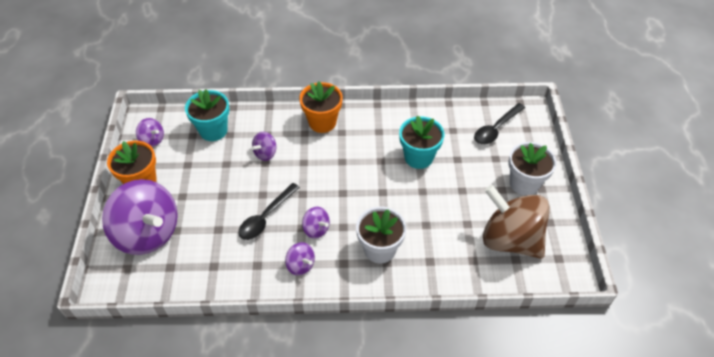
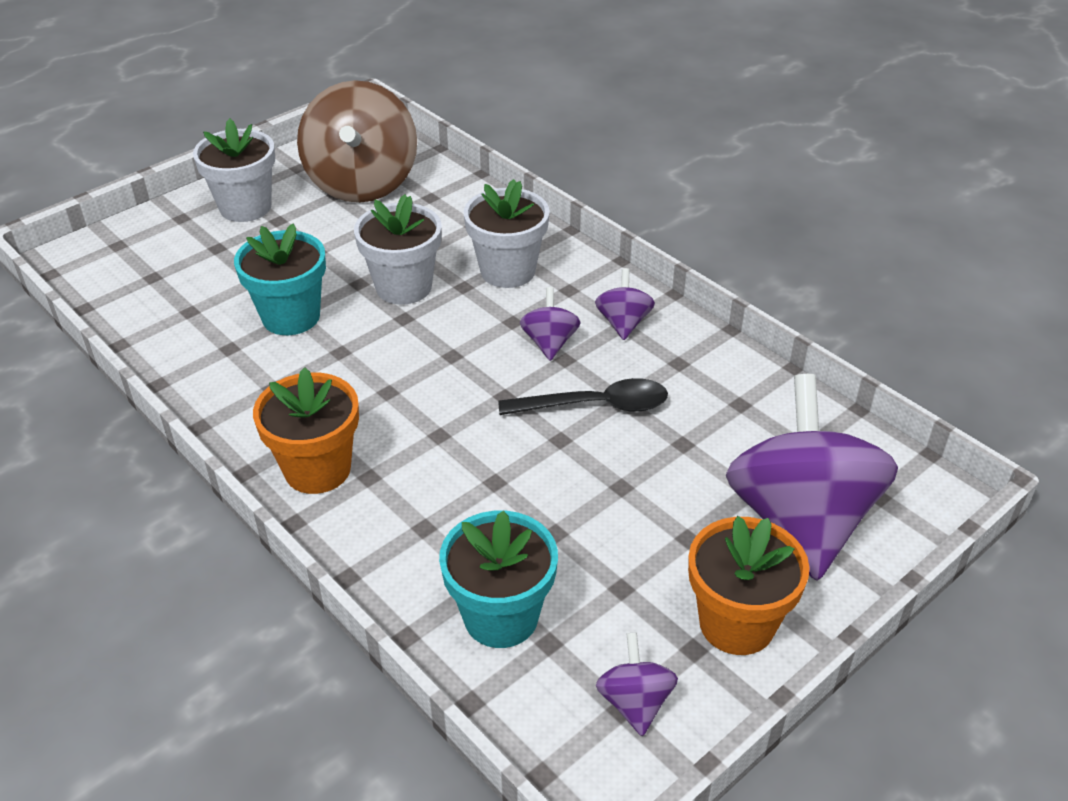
camera: 130 degrees left, 10 degrees down
purple spinning top [251,132,276,161] -> none
black spoon [474,103,525,145] -> none
none -> white flower pot [354,194,442,305]

